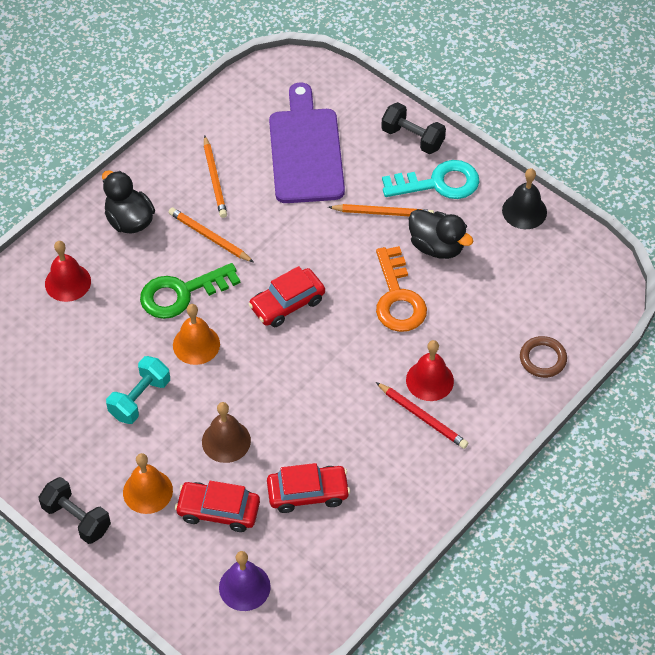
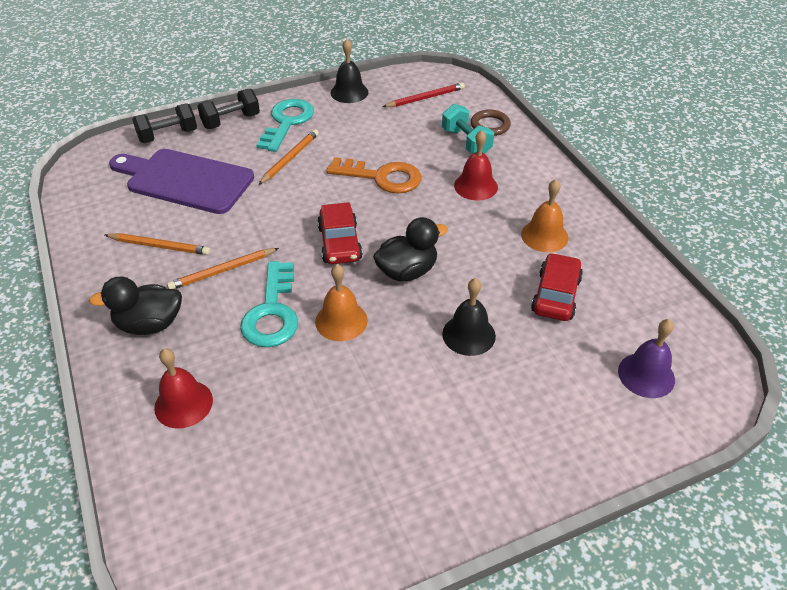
camera: 65 degrees left, 10 degrees down
black dumbbell [38,477,111,544] -> black dumbbell moved to [132,103,197,143]
turquoise dumbbell [106,356,170,424] -> turquoise dumbbell moved to [442,104,494,154]
orange bell [123,453,173,514] -> orange bell moved to [521,179,568,252]
green key [140,263,240,319] -> turquoise key [240,261,298,347]
red car [175,481,260,532] -> none
brown bell [202,402,251,463] -> black bell [442,278,496,356]
red pencil [376,382,468,449] -> red pencil moved to [383,83,465,107]
black duck [409,209,473,259] -> black duck moved to [373,217,448,281]

